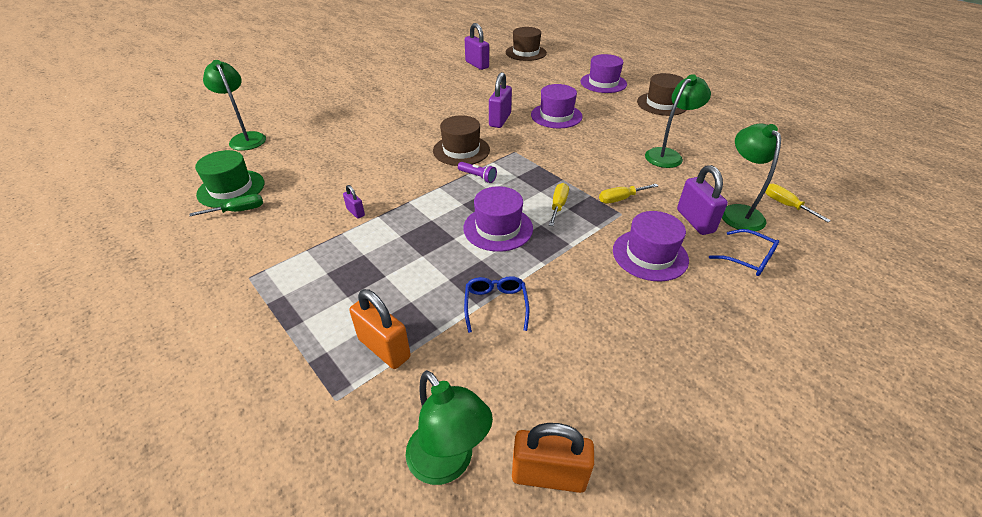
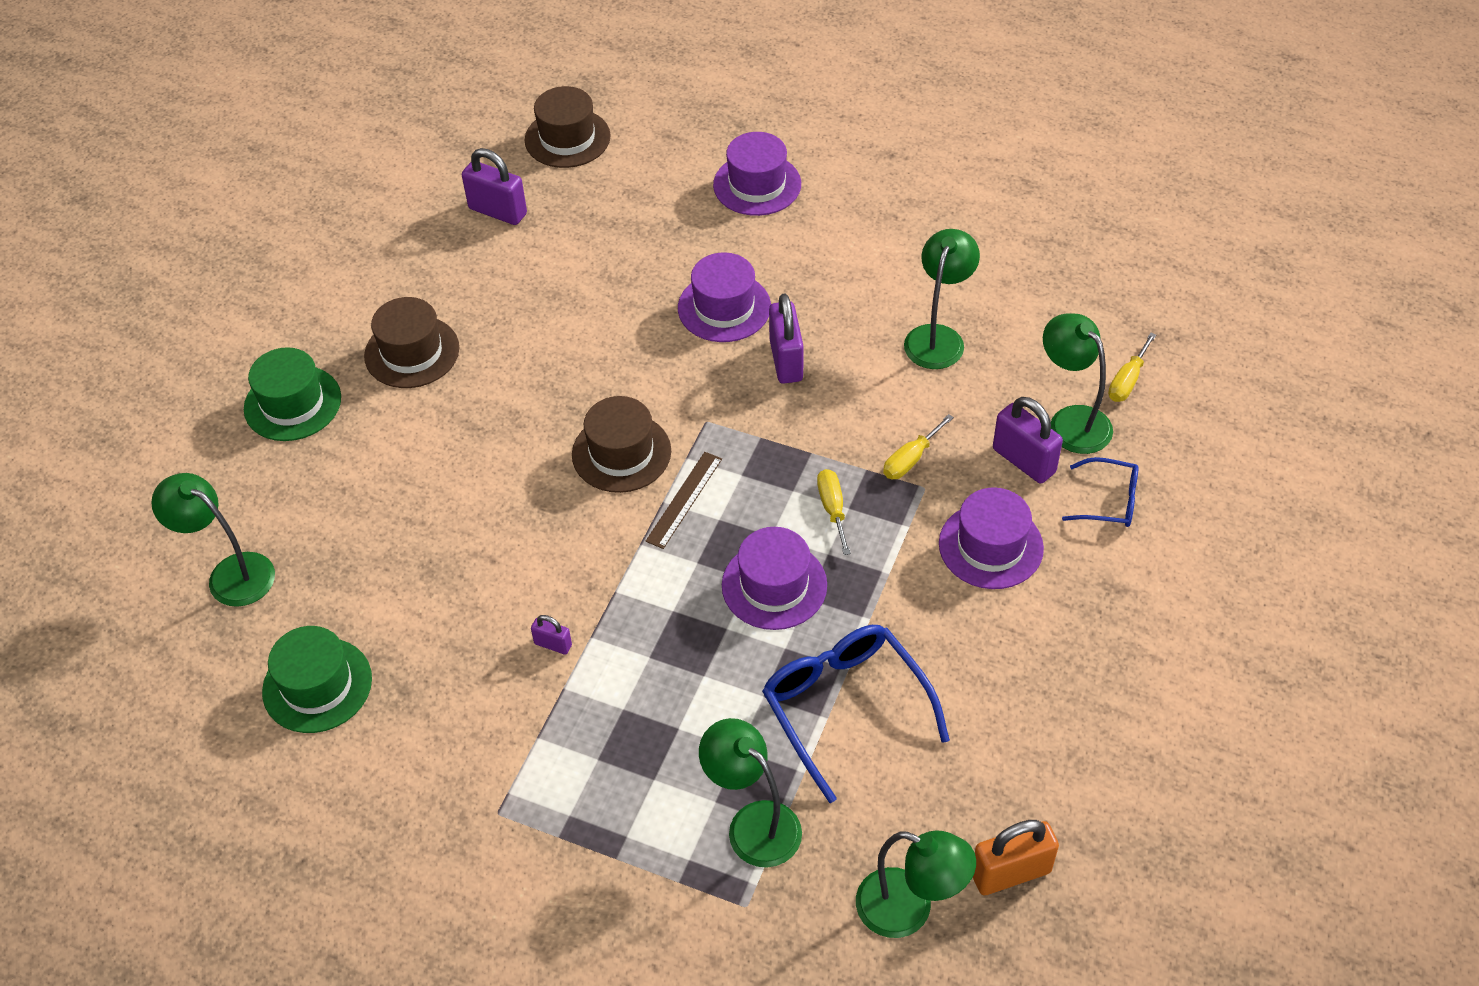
camera: 25 degrees left, 10 degrees up
green screwdriver [190,194,263,216] -> none
orange padlock [349,289,411,369] -> green lamp [699,718,802,868]
purple flashlight [458,162,497,183] -> brown ruler [646,452,722,549]
blue glasses [464,276,529,333] -> blue glasses [762,625,950,803], size x1.82
purple padlock [489,72,512,128] -> purple padlock moved to [769,294,804,384]
brown hat [637,73,687,116] -> brown hat moved to [364,297,459,388]
yellow screwdriver [765,184,831,222] -> yellow screwdriver turned 90 degrees counterclockwise [1108,332,1156,402]
none -> green hat [244,347,341,441]

